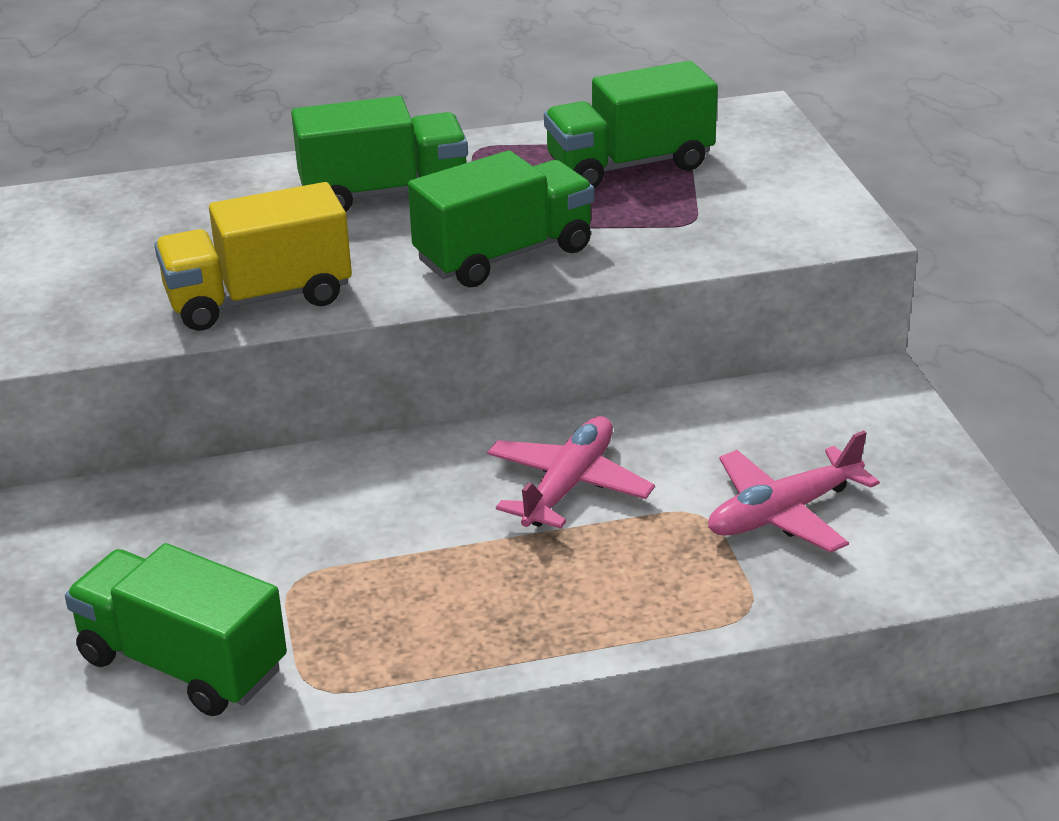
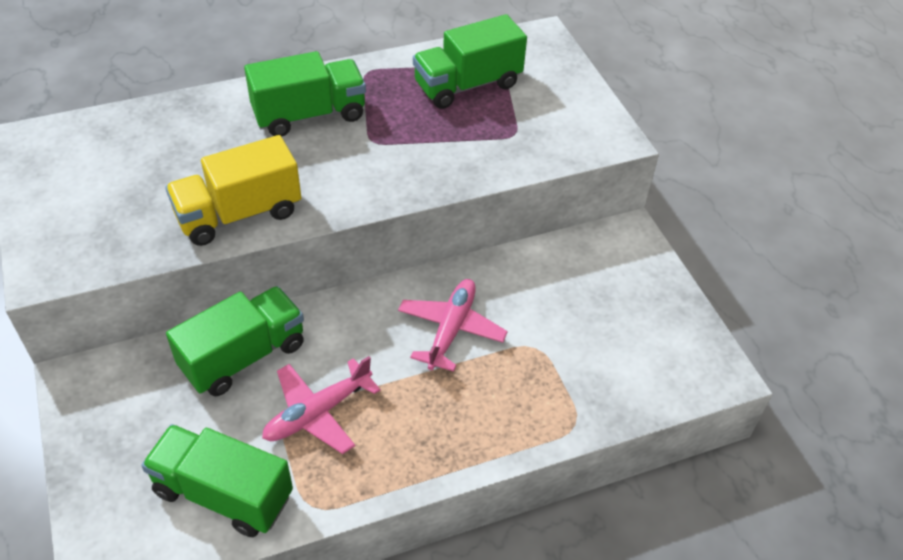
camera: 10 degrees left, 15 degrees up
green truck [408,151,594,287] -> green truck moved to [166,286,304,396]
pink plane [708,430,880,553] -> pink plane moved to [262,356,381,454]

